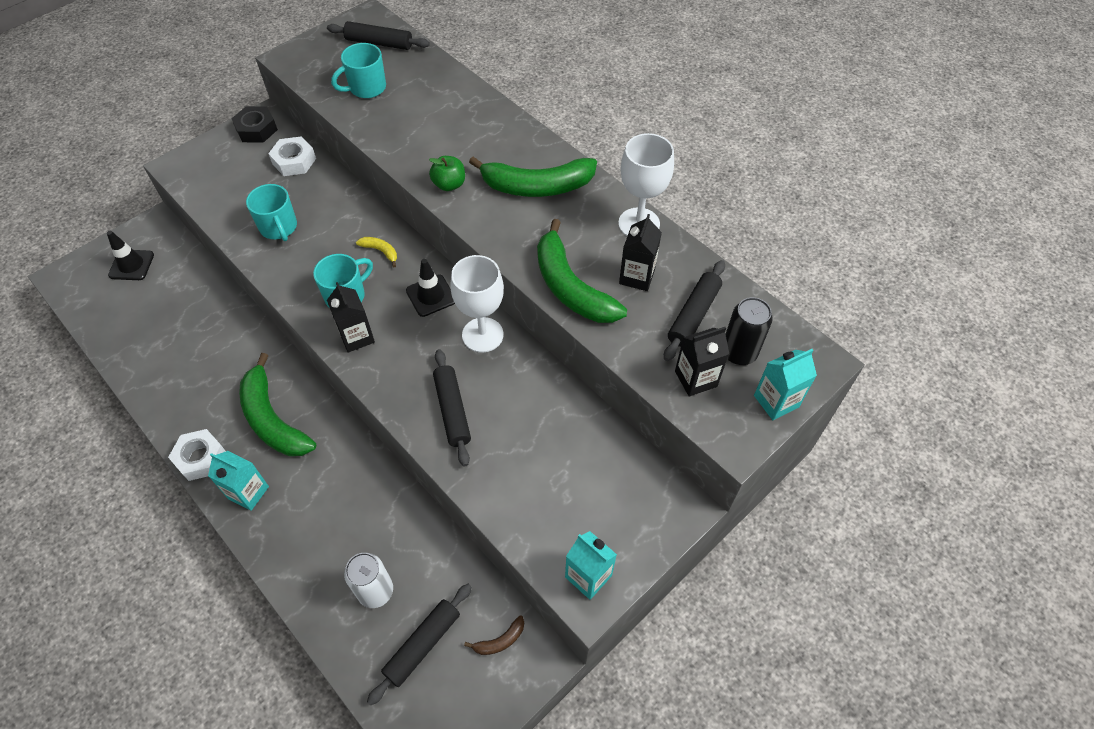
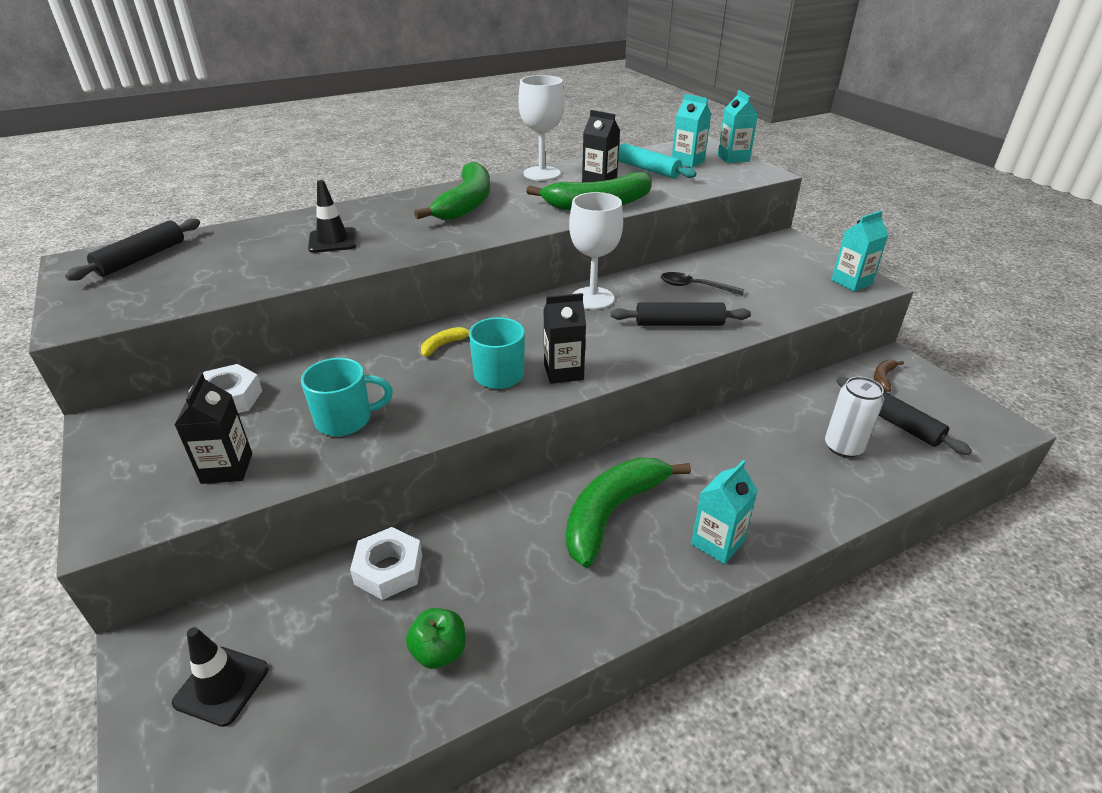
camera: 75 degrees left, 20 degrees down
white nut [168,429,226,481] -> white nut moved to [350,527,422,600]
black nut [232,106,278,143] -> none
green banana [239,353,316,456] -> green banana turned 150 degrees clockwise [566,457,691,568]
turquoise mug [331,43,386,98] -> none
black traffic cone [406,259,455,317] -> black traffic cone moved to [308,180,357,253]
green apple [429,156,465,191] -> green apple moved to [406,608,466,669]
brown banana [464,615,524,655] -> brown banana turned 135 degrees counterclockwise [874,360,904,392]
black rolling pin [664,260,725,361] -> turquoise rolling pin [618,143,697,178]
black carton [675,327,729,396] -> black carton moved to [174,372,252,484]
black can [725,297,773,365] -> turquoise carton [672,94,711,168]
none -> black spoon [661,272,744,295]

